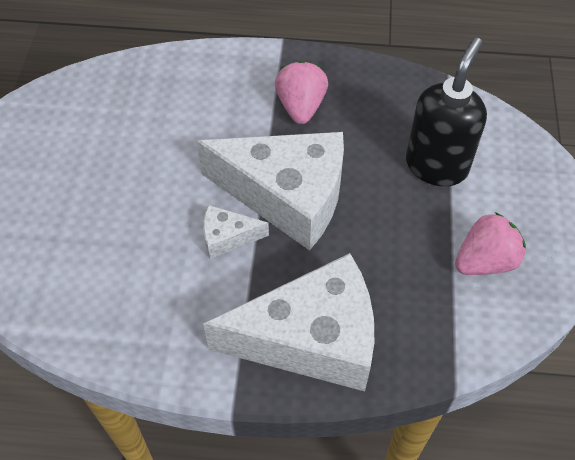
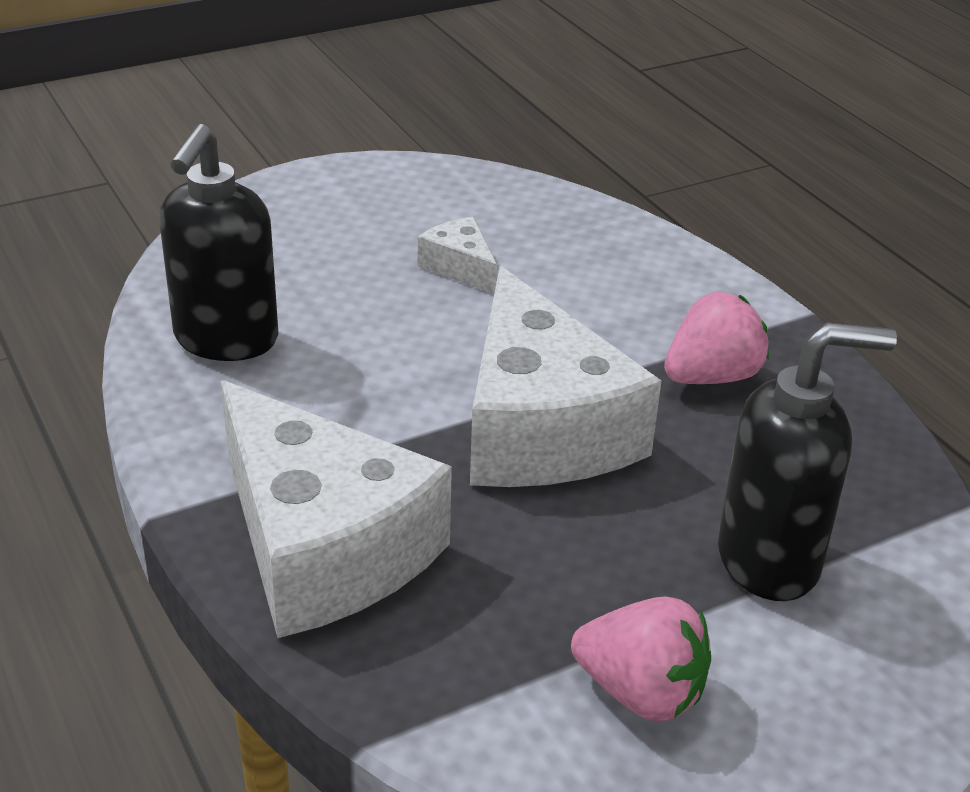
camera: 55 degrees right, 20 degrees down
white cheese [203,205,269,259] -> white cheese moved to [418,217,497,294]
none -> black soap dispenser [159,124,279,361]

